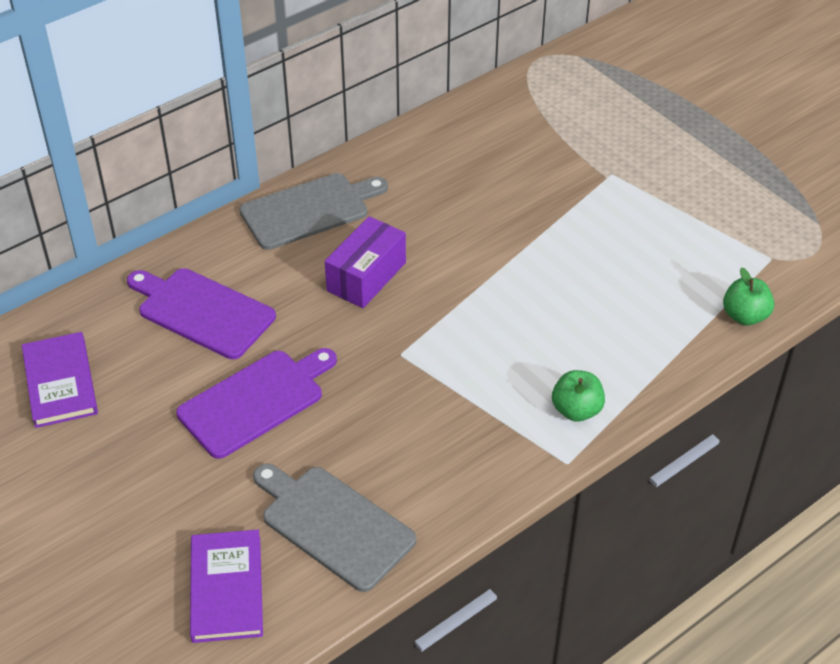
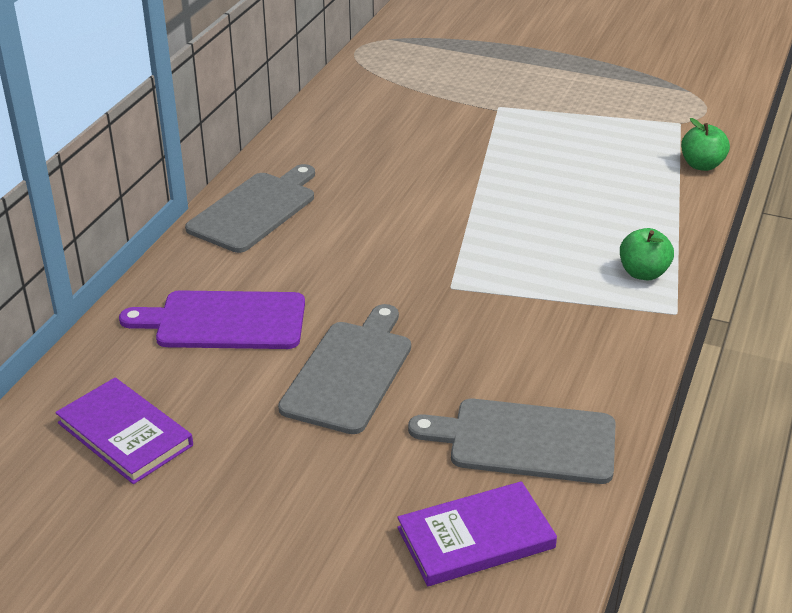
camera: 30 degrees left, 10 degrees down
purple cutting board [176,348,337,459] -> grey cutting board [278,304,411,434]
purple book [190,530,263,643] -> purple book turned 75 degrees counterclockwise [398,481,557,586]
purple box [325,216,406,308] -> none

